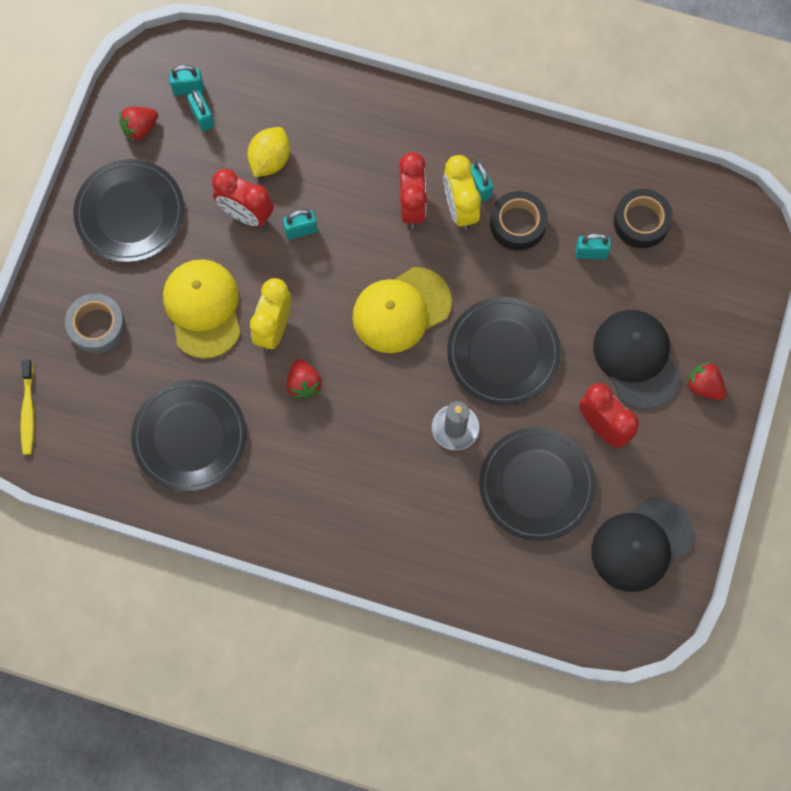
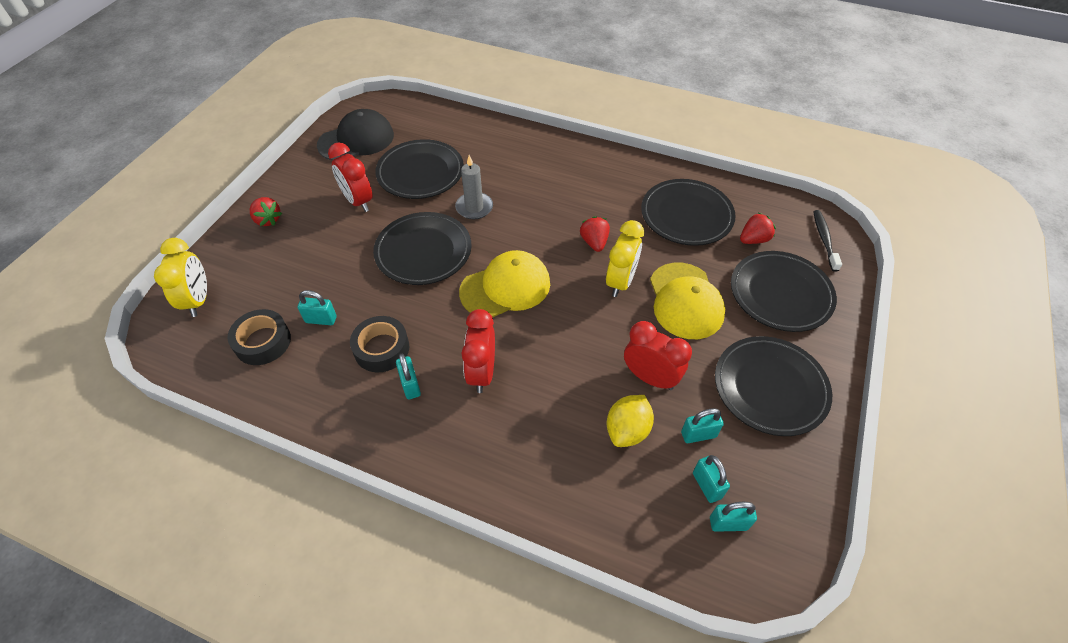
camera: 175 degrees left, 20 degrees down
yellow toothbrush [20,359,34,455] -> black toothbrush [813,210,842,272]
grey tape [65,293,126,354] -> black plate [731,251,837,332]
red strawberry [119,107,158,142] -> red strawberry moved to [740,213,776,244]
turquoise padlock [283,209,318,240] -> turquoise padlock moved to [681,408,724,443]
yellow clock [443,155,481,230] -> yellow clock moved to [154,238,207,317]
black cap [593,310,680,409] -> none

